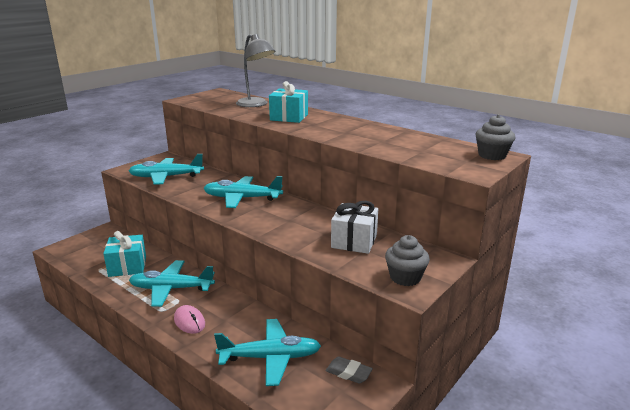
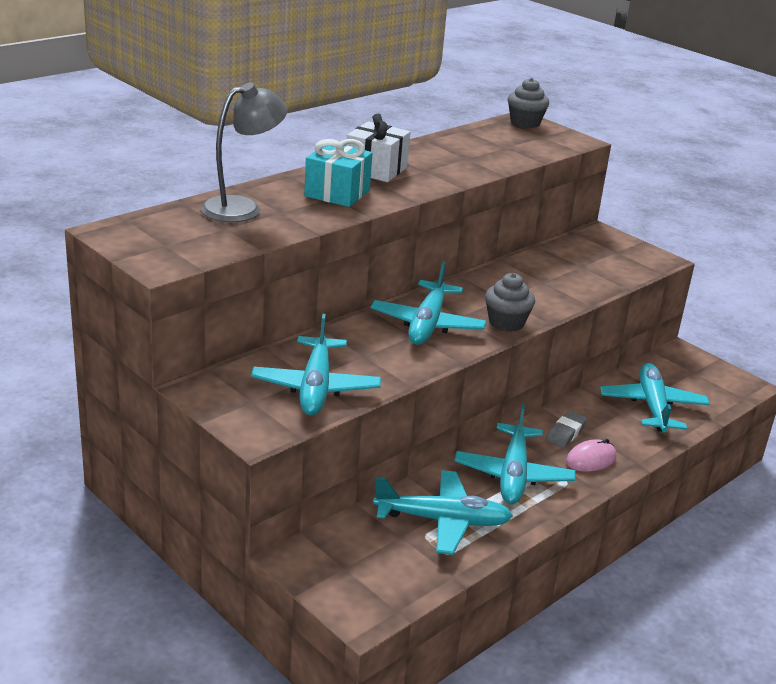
camera: 85 degrees left, 5 degrees up
turquoise gift [103,231,146,277] -> turquoise plane [373,470,513,555]
grey eraser [326,356,373,384] -> grey eraser moved to [546,411,587,448]
white gift [331,201,378,254] -> white gift moved to [346,114,411,182]
grey cupcake [385,235,430,286] -> grey cupcake moved to [485,273,535,332]

